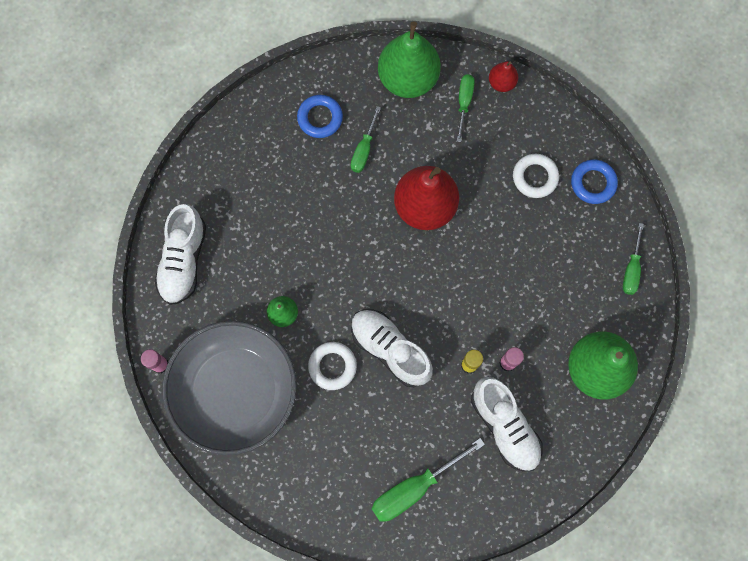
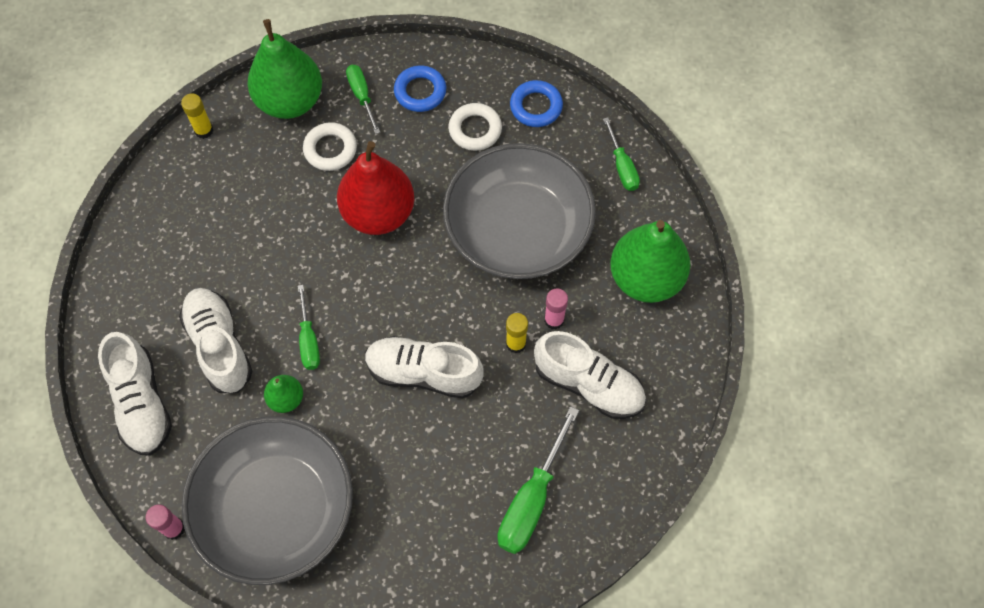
camera: 30 degrees left, 10 degrees down
blue ring [297,95,343,138] -> blue ring moved to [394,65,446,112]
white ring [308,342,357,390] -> white ring moved to [303,122,357,171]
green screwdriver [351,106,381,173] -> green screwdriver moved to [298,285,320,370]
red pear [489,61,518,92] -> none
none -> white shoe [179,288,252,393]
none -> yellow glue stick [181,93,214,139]
none -> grey bowl [443,143,596,279]

